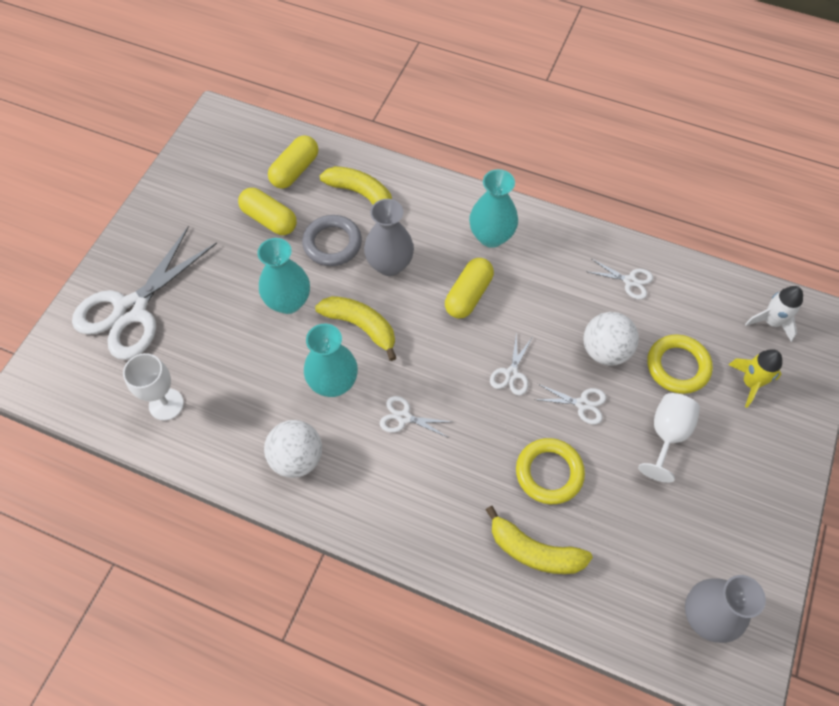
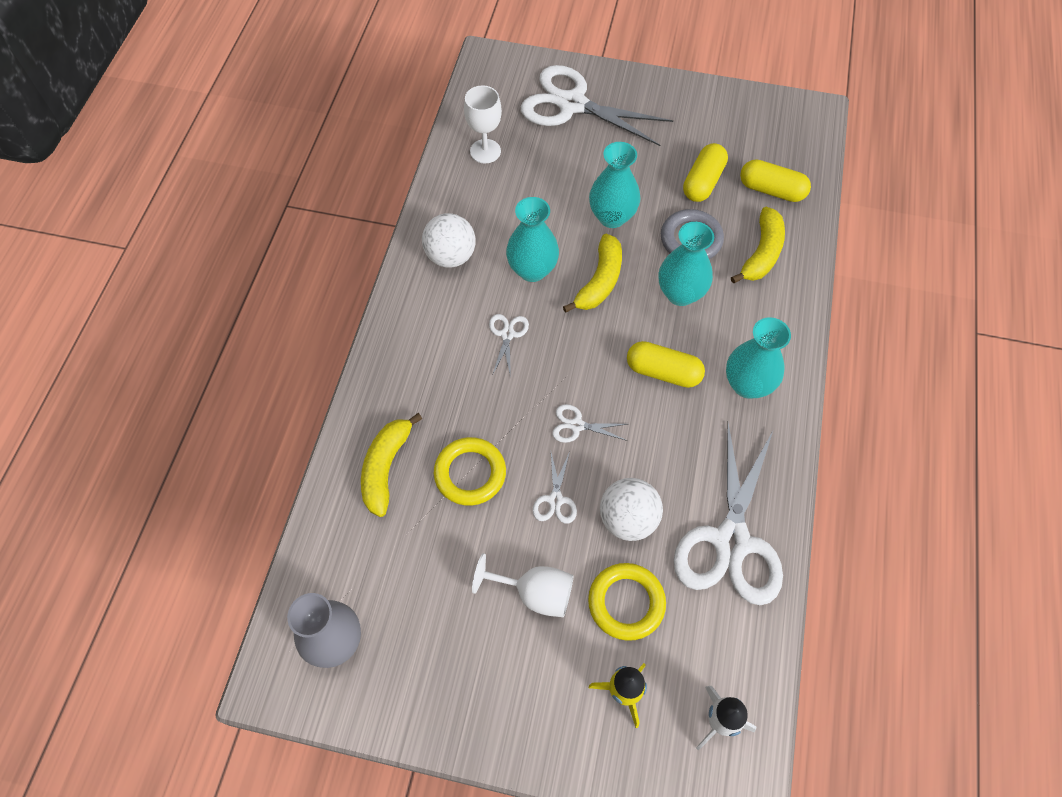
camera: 80 degrees right, 0 degrees up
grey vase [364,199,414,276] -> turquoise vase [658,222,714,306]
white scissors [585,259,653,300] -> white scissors [673,421,783,605], size x2.38

